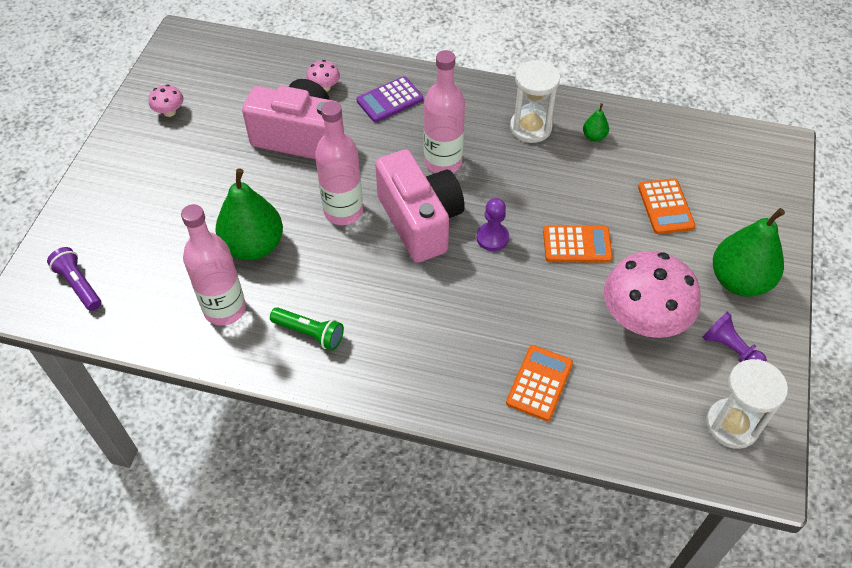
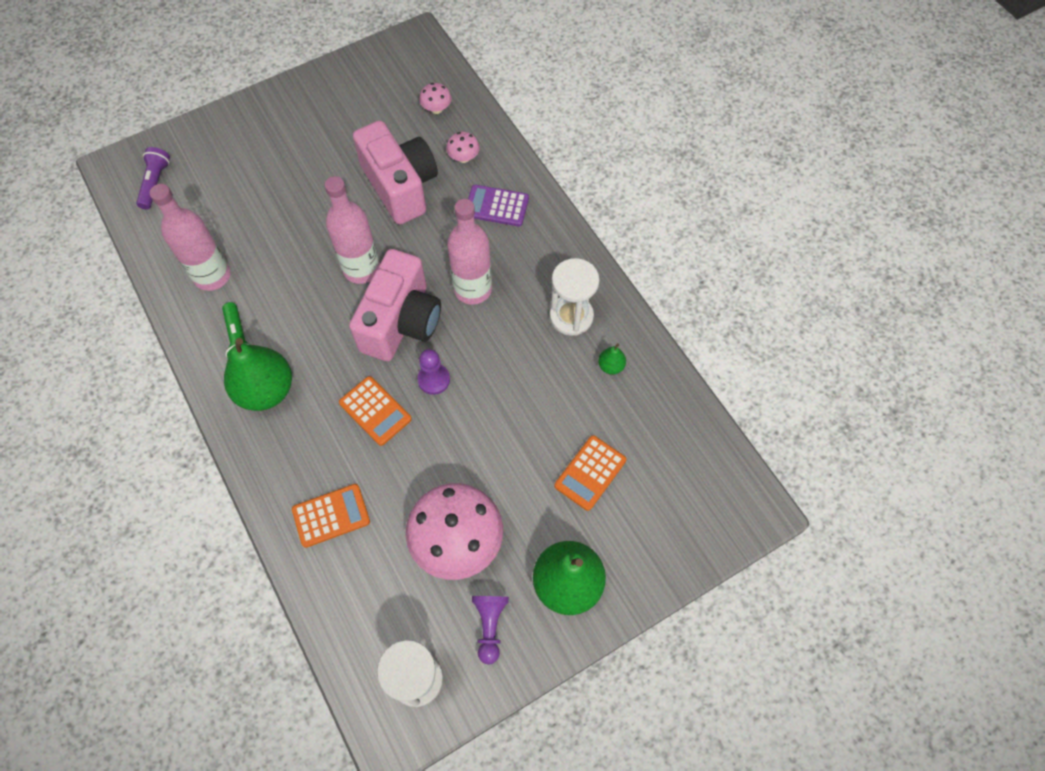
camera: 45 degrees right, 10 degrees up
pink mushroom [149,84,183,117] -> pink mushroom moved to [419,83,452,114]
green pear [215,168,283,260] -> green pear moved to [224,338,292,411]
orange calculator [543,226,613,263] -> orange calculator moved to [339,376,412,446]

